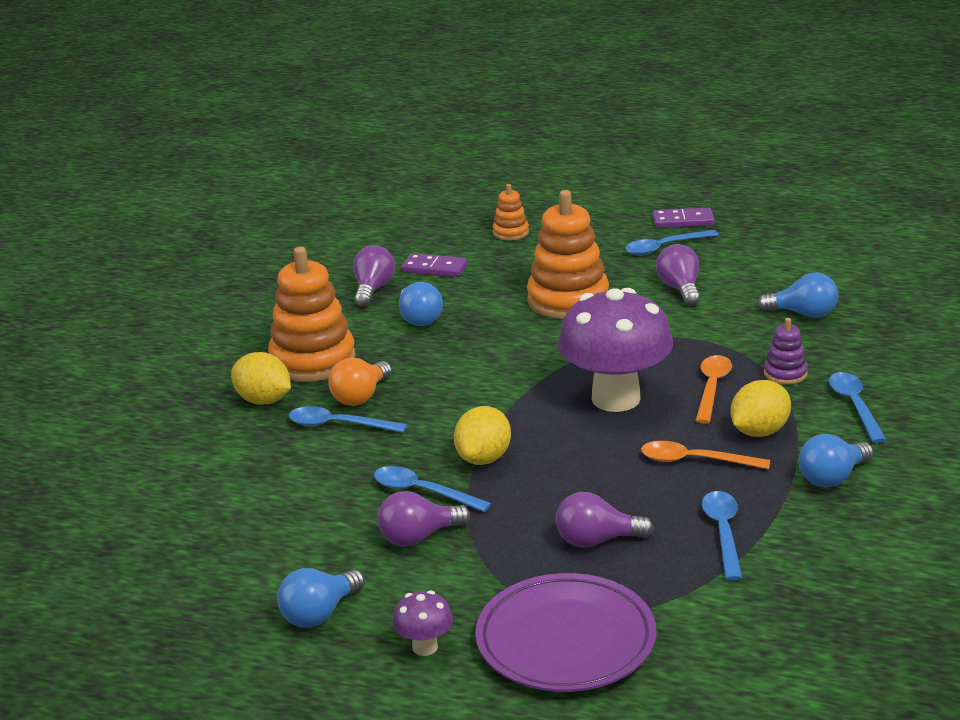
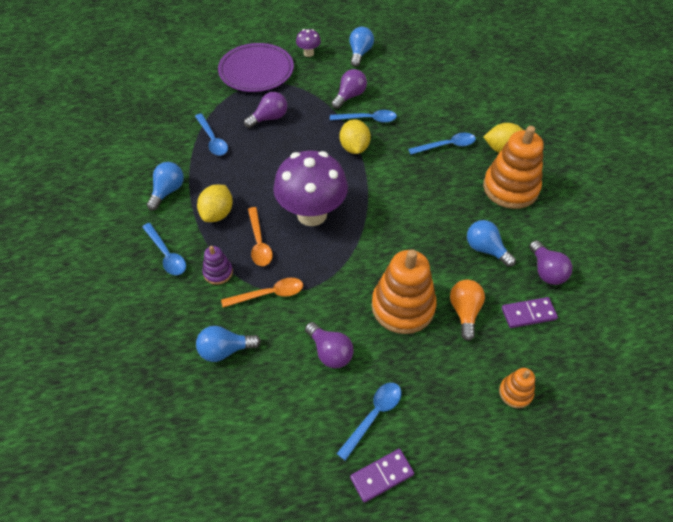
camera: 150 degrees right, 25 degrees up
orange light bulb [328,358,392,406] -> orange light bulb moved to [450,280,485,341]
orange spoon [641,441,770,469] -> orange spoon moved to [221,278,303,307]

